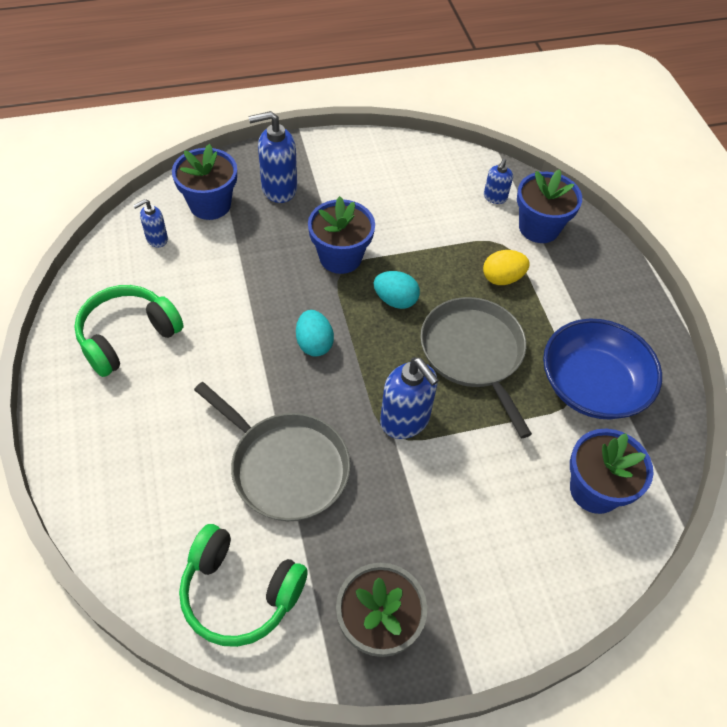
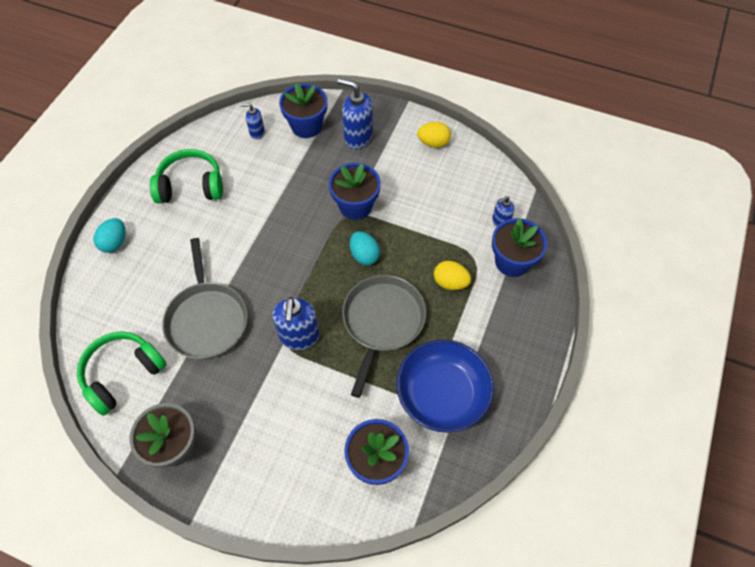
camera: 40 degrees right, 5 degrees up
green headphones [179,524,308,647] -> green headphones turned 75 degrees clockwise [77,331,167,416]
turquoise egg [296,310,334,356] -> turquoise egg moved to [94,218,126,253]
none -> yellow egg [417,122,451,148]

